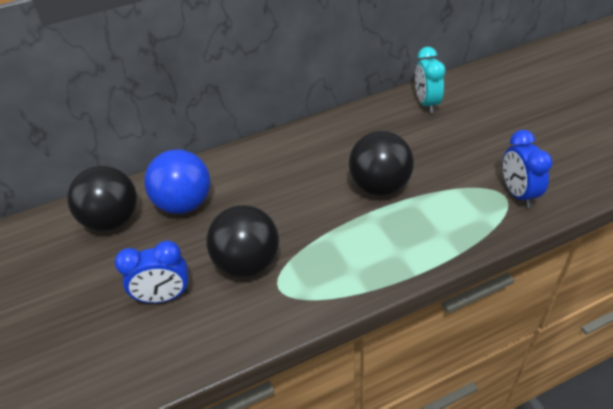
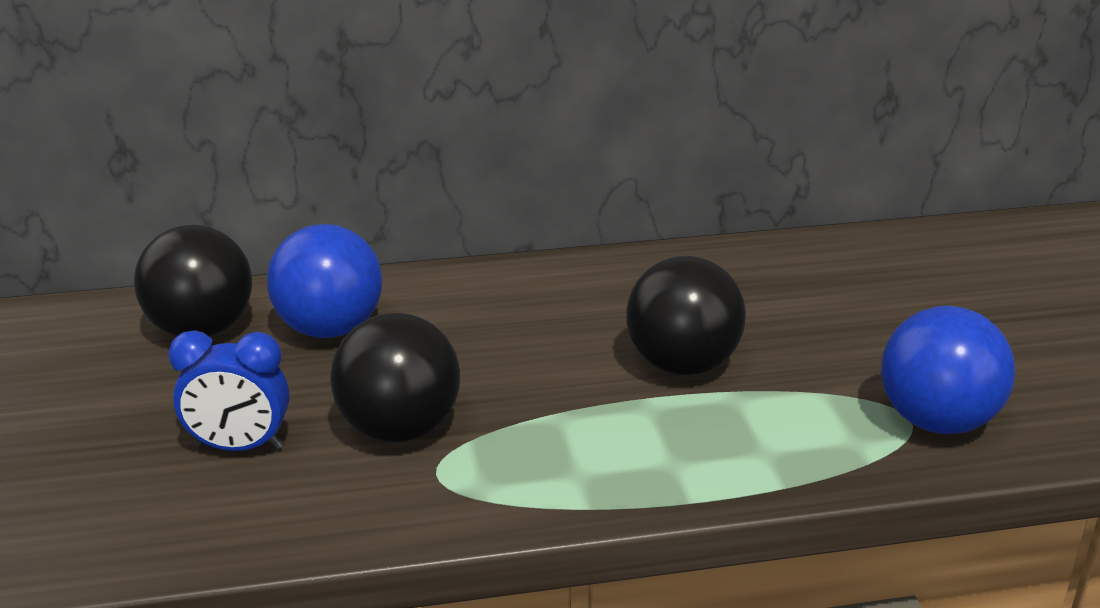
camera: 10 degrees right, 15 degrees down
turquoise clock [415,47,445,113] -> none
blue clock [503,130,553,208] -> blue ball [881,306,1015,434]

